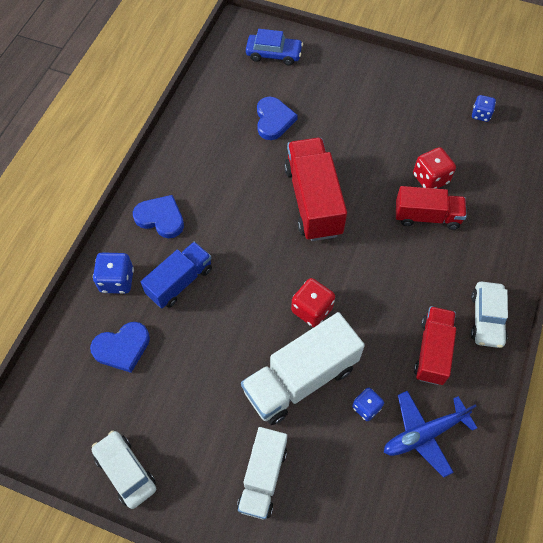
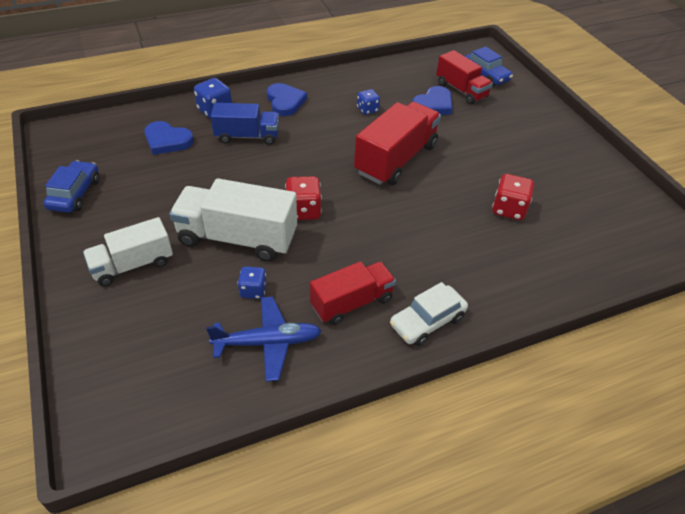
camera: 45 degrees right, 15 degrees down
white car [92,431,156,509] -> blue car [43,161,99,213]
blue plane [384,391,477,478] -> blue plane turned 150 degrees clockwise [206,296,321,382]
red truck [396,186,467,230] -> red truck moved to [436,50,493,104]
blue dice [472,95,496,122] -> blue dice moved to [357,89,380,115]

